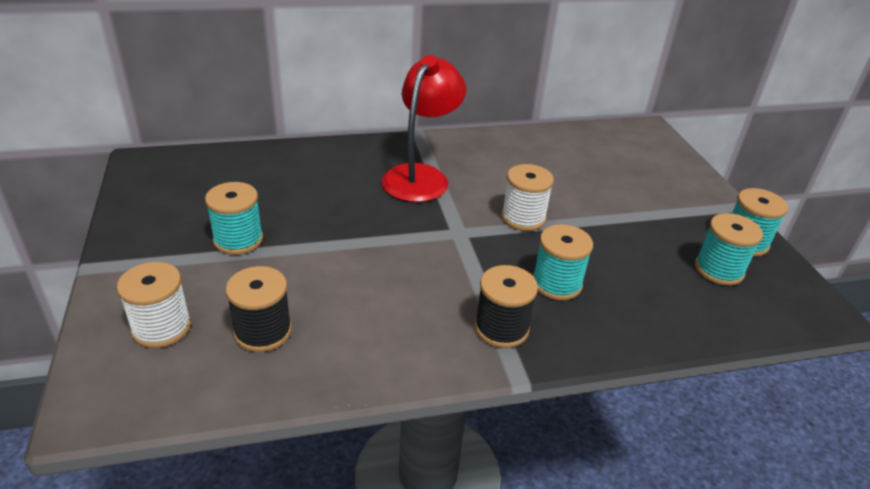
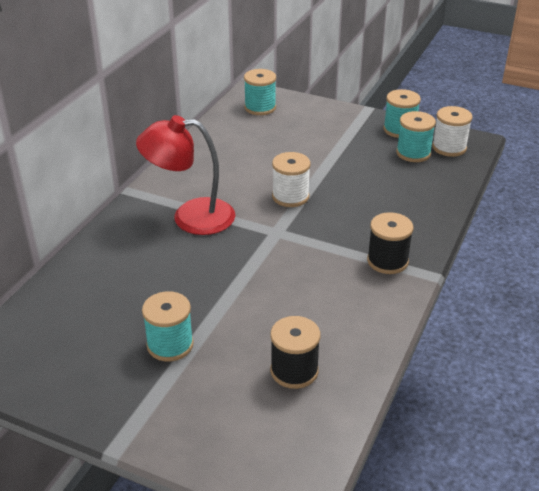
camera: 50 degrees left, 0 degrees up
white spool [117,262,191,348] -> white spool moved to [432,106,473,157]
red lamp [381,55,466,202] -> red lamp turned 60 degrees counterclockwise [136,115,235,235]
turquoise spool [533,224,593,300] -> turquoise spool moved to [244,69,276,115]

